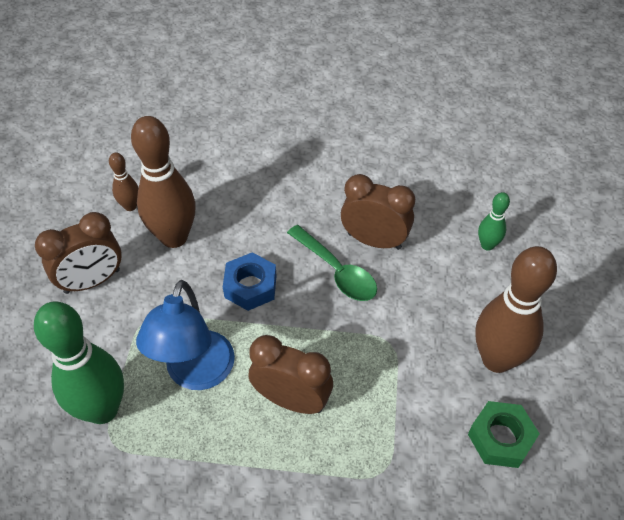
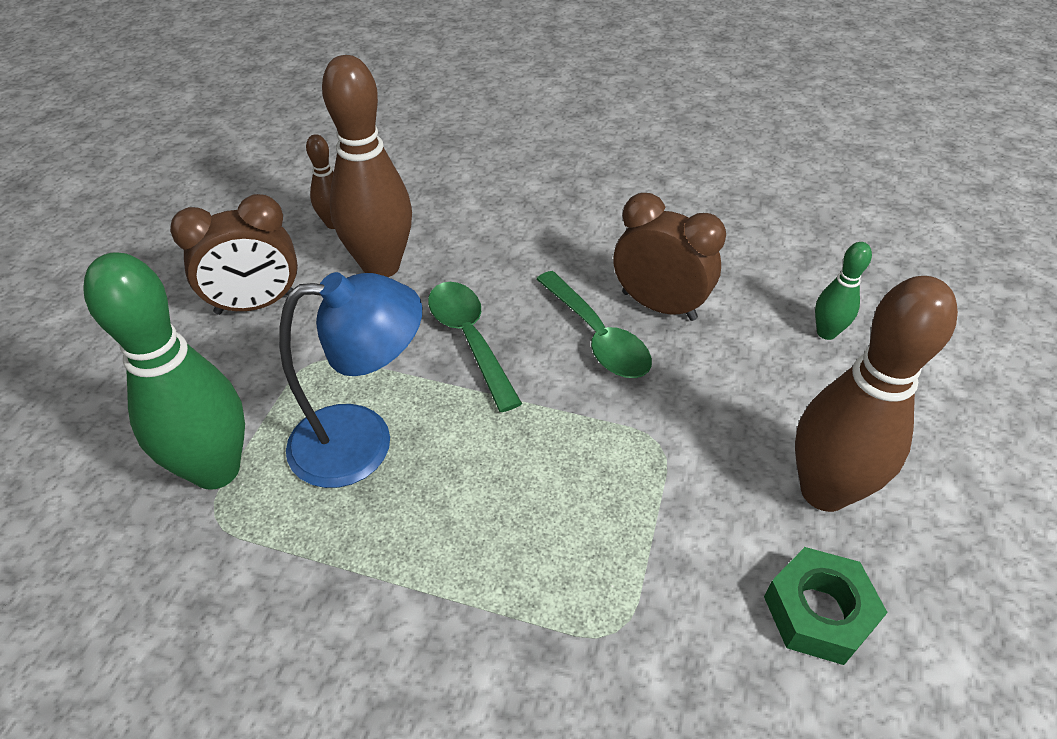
camera: 10 degrees right, 5 degrees down
blue lamp [136,280,235,390] -> blue lamp turned 120 degrees counterclockwise [279,272,422,488]
blue nut [223,252,276,311] -> green spoon [428,282,522,412]
brown clock [249,335,333,414] -> none

